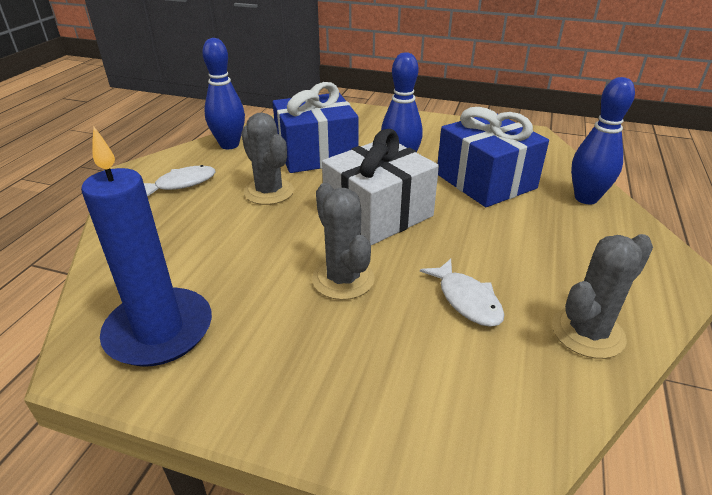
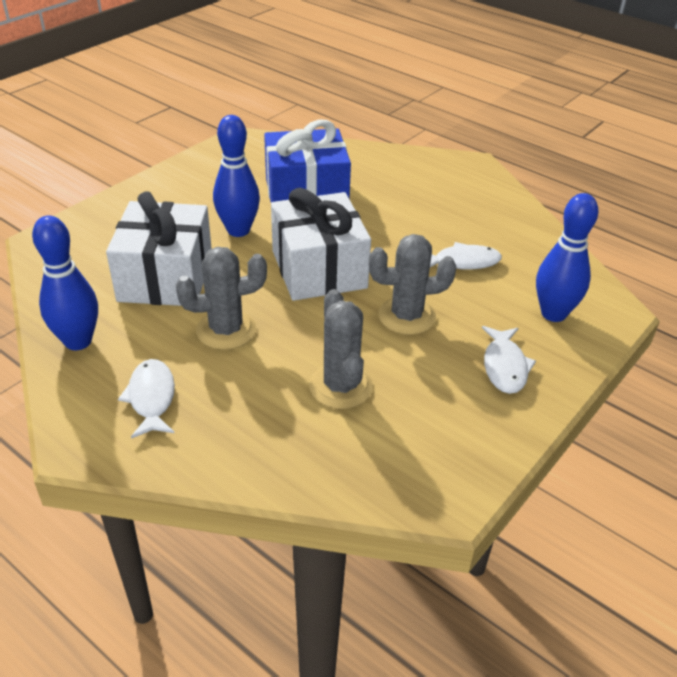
camera: 70 degrees left, 5 degrees up
blue candle [81,127,212,367] -> none
blue gift [273,82,358,173] -> white gift [106,191,212,306]
grey cactus [552,234,653,359] -> grey cactus moved to [309,289,373,409]
blue bowling pin [571,77,635,204] -> blue bowling pin moved to [536,193,598,322]
none -> white fish [482,326,536,394]

